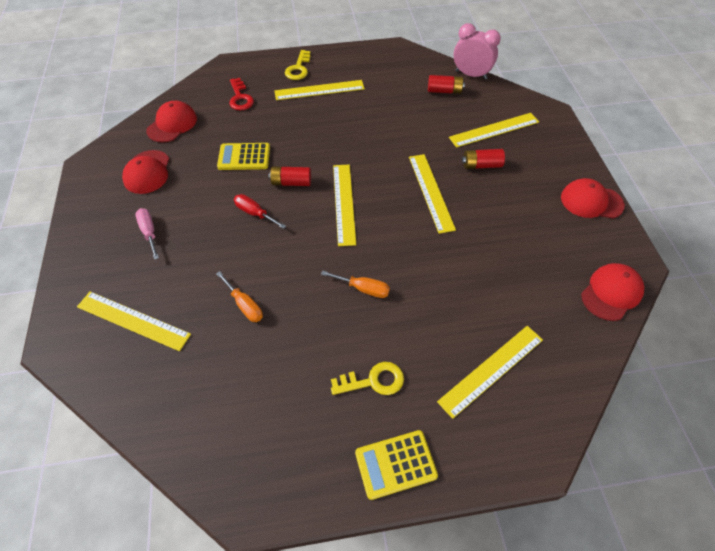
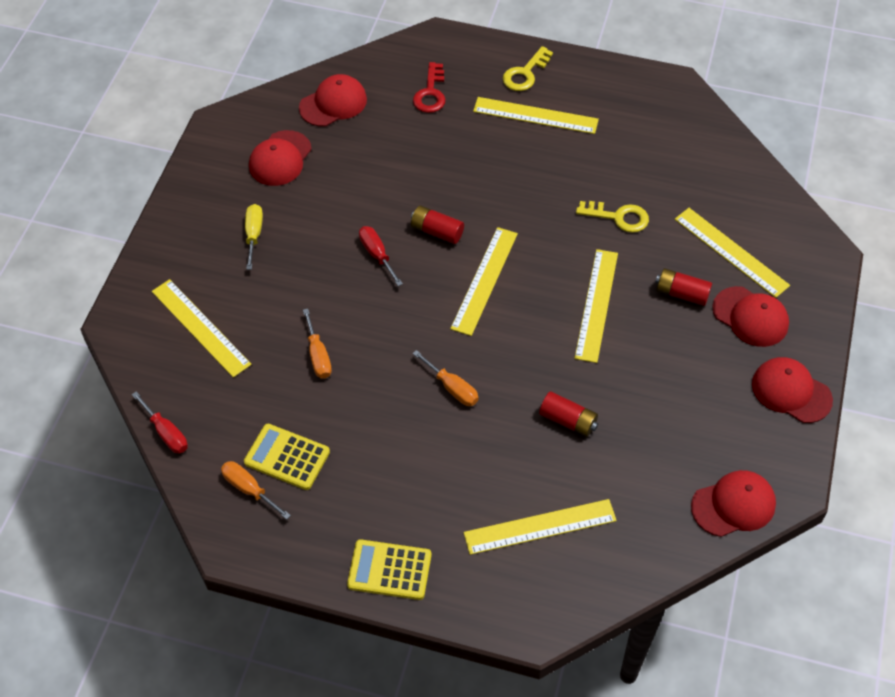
camera: 25 degrees right, 0 degrees up
pink screwdriver [135,208,159,260] -> yellow screwdriver [245,204,263,270]
yellow calculator [217,143,270,170] -> yellow calculator moved to [244,424,330,490]
yellow key [331,362,404,395] -> yellow key moved to [576,201,649,233]
red battery [428,75,465,94] -> red battery moved to [539,391,598,437]
yellow ruler [449,113,539,148] -> yellow ruler turned 45 degrees clockwise [675,208,790,298]
pink clock [453,23,501,79] -> none
none -> red screwdriver [132,391,188,454]
none -> orange screwdriver [221,461,291,520]
none -> red cap [712,286,789,347]

